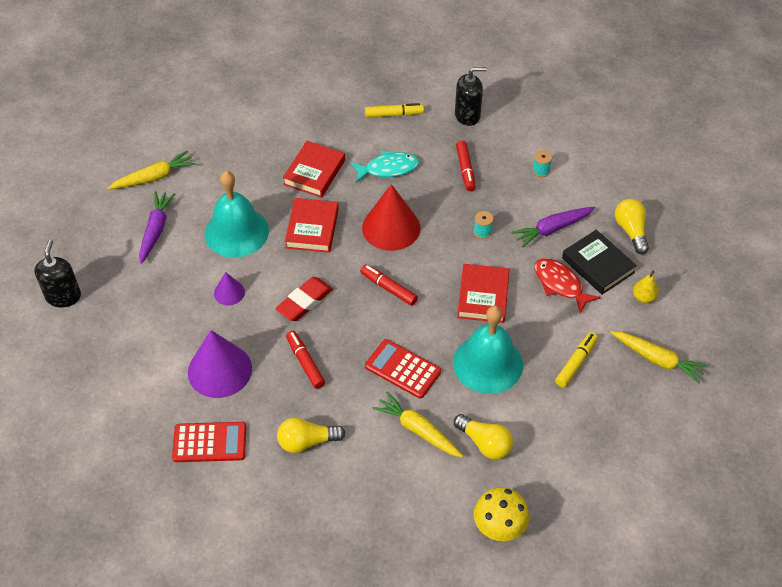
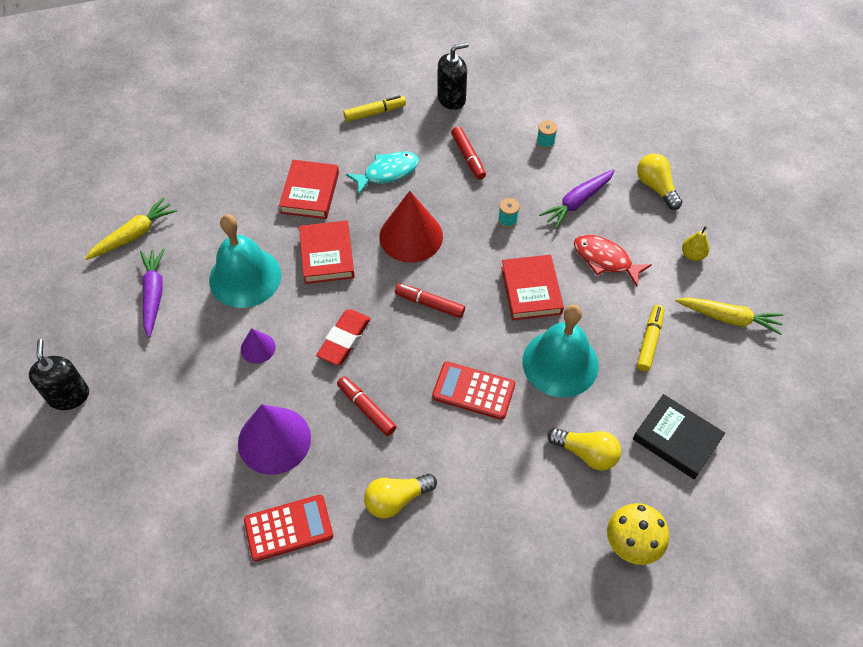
camera: 15 degrees left, 5 degrees up
yellow carrot [372,392,463,458] -> none
black book [562,230,637,294] -> black book moved to [633,394,725,479]

